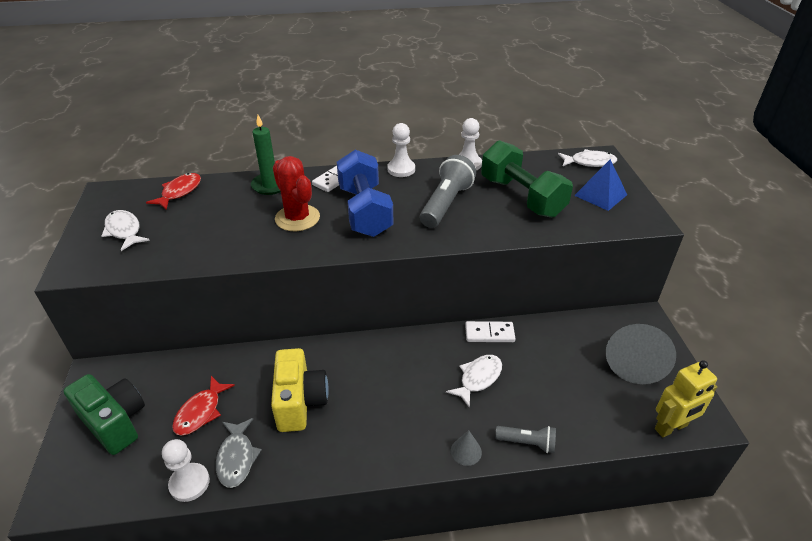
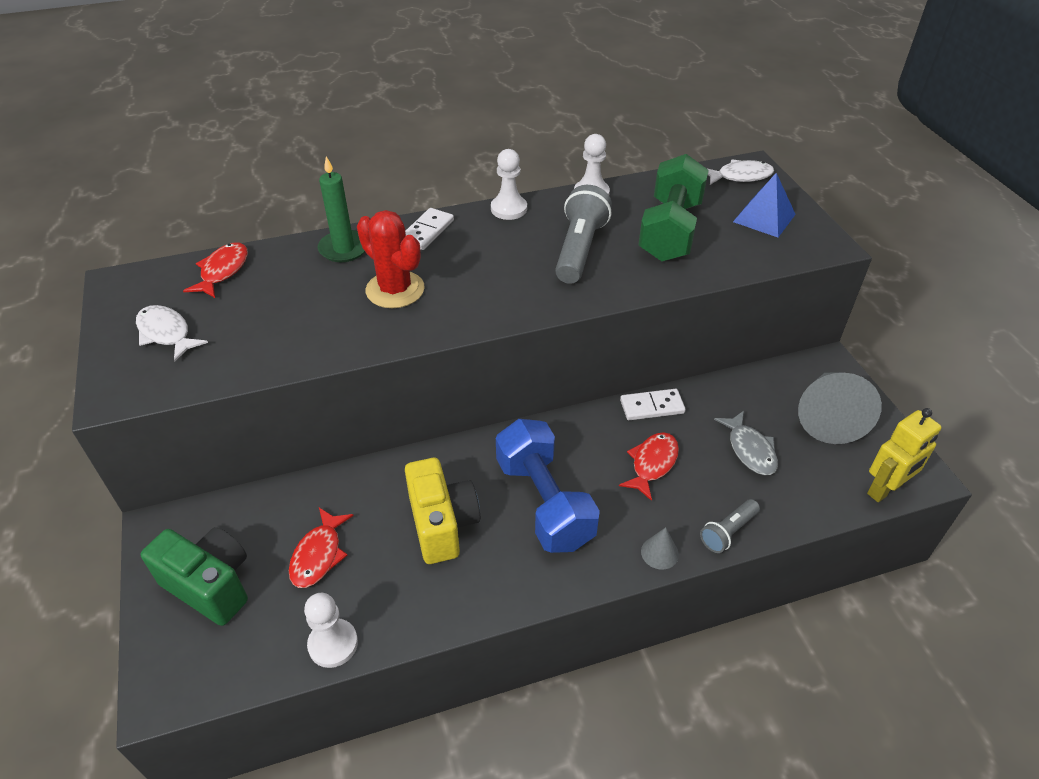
camera: 10 degrees left, 5 degrees up
grey fish [216,418,262,488] -> grey fish moved to [714,411,778,475]
blue dumbbell [337,150,393,237] -> blue dumbbell moved to [496,419,600,553]
white fish [446,355,502,408] -> red fish [619,432,679,501]
green dumbbell [481,140,573,218] -> green dumbbell turned 60 degrees clockwise [638,154,709,262]
grey flashlight [495,426,556,453] -> grey flashlight turned 135 degrees clockwise [700,499,760,553]

